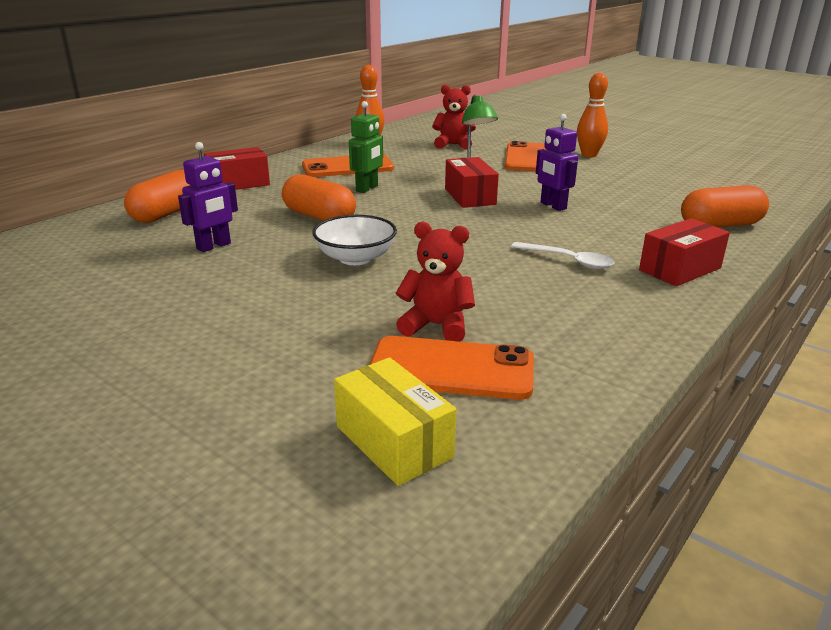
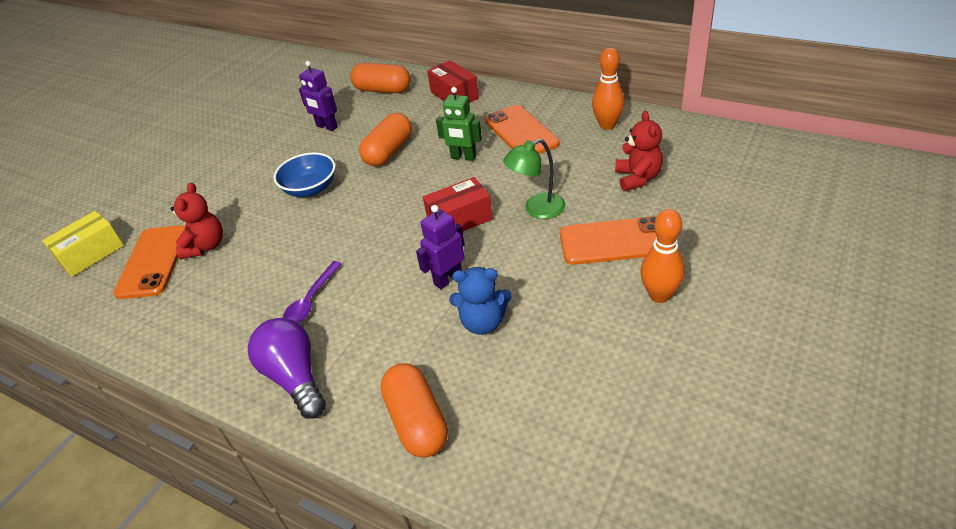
camera: 85 degrees right, 15 degrees up
white bowl [312,215,397,265] -> blue bowl [274,152,335,197]
white spoon [511,242,615,269] -> purple spoon [283,261,342,324]
red box [639,218,730,286] -> purple light bulb [248,318,326,419]
none -> blue teddy bear [449,267,512,335]

